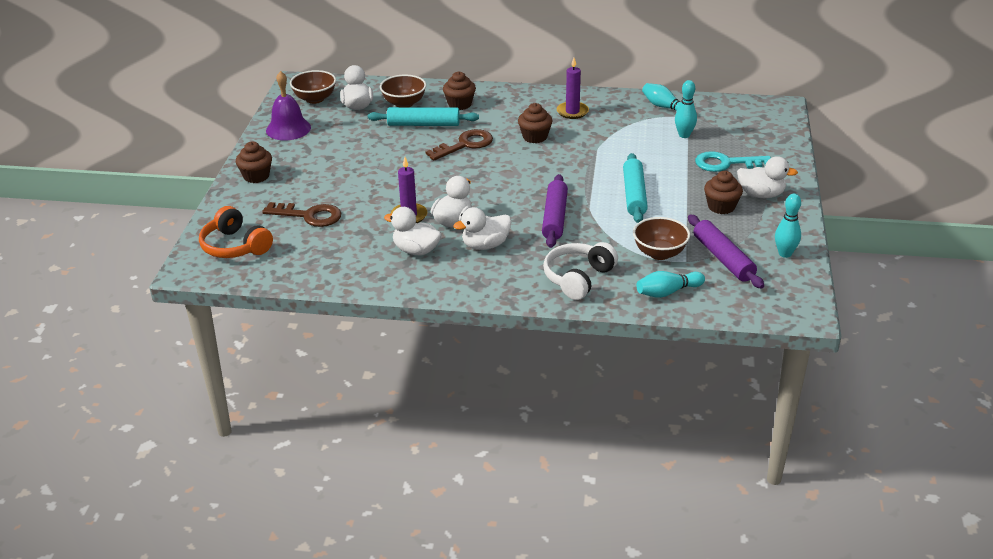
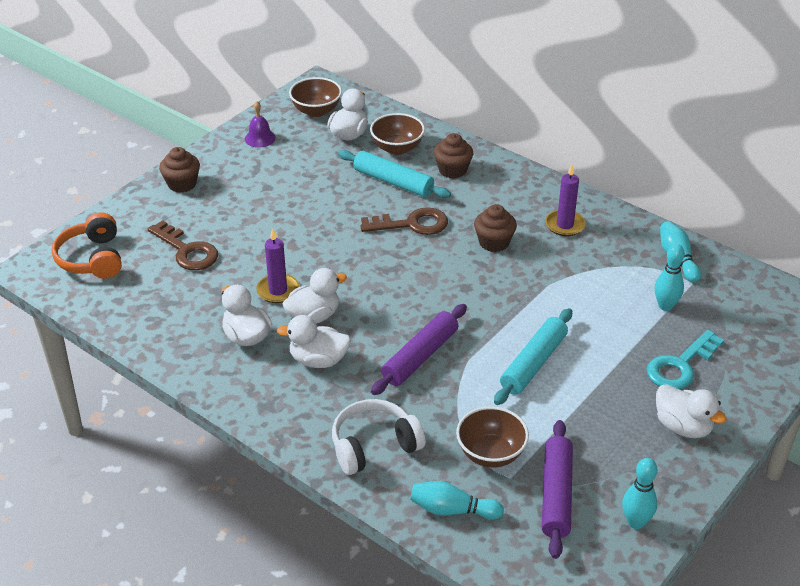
camera: 30 degrees right, 5 degrees up
purple bell [266,71,311,140] -> purple bell [245,101,276,148], size x0.62
turquoise key [695,151,771,172] -> turquoise key turned 75 degrees counterclockwise [647,330,724,389]
brown cupcake [704,171,743,214] -> none

